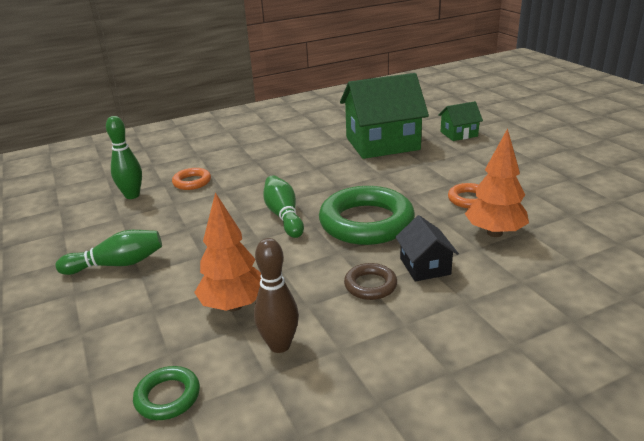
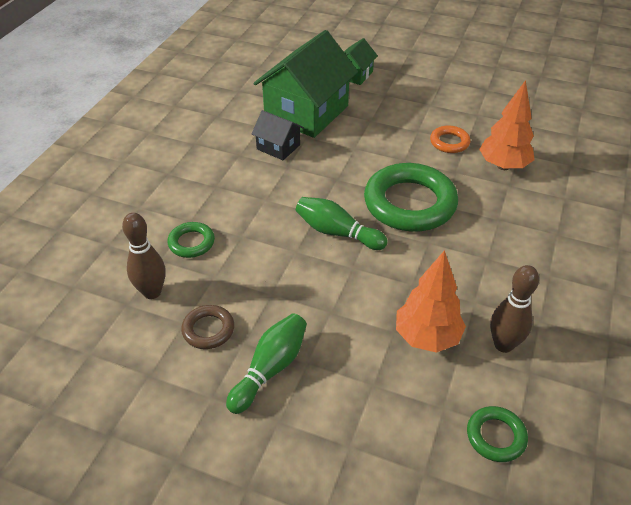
camera: 45 degrees left, 15 degrees up
green bowling pin [106,116,142,199] -> brown bowling pin [122,213,165,299]
orange ring [172,168,211,190] -> green ring [168,222,215,258]
brown ring [344,263,397,300] -> brown ring moved to [181,305,234,349]
black house [395,215,459,282] -> black house moved to [252,110,304,160]

